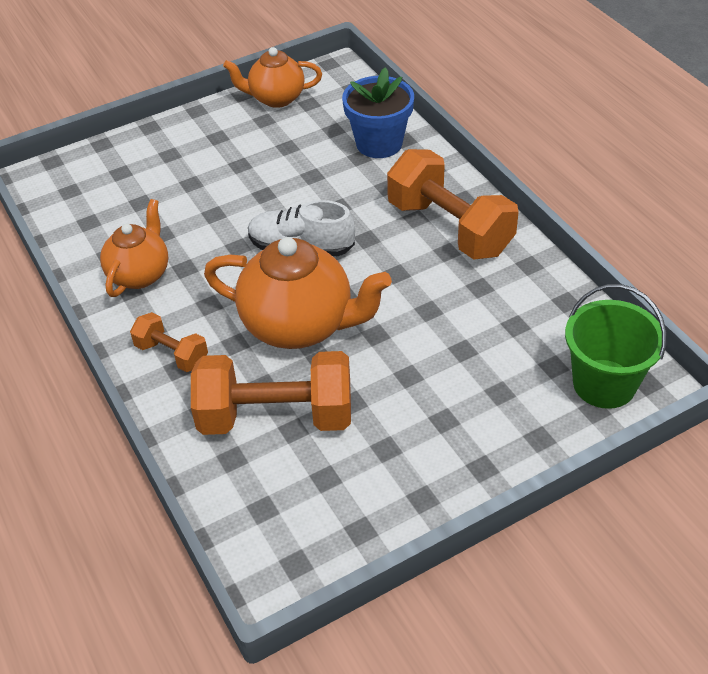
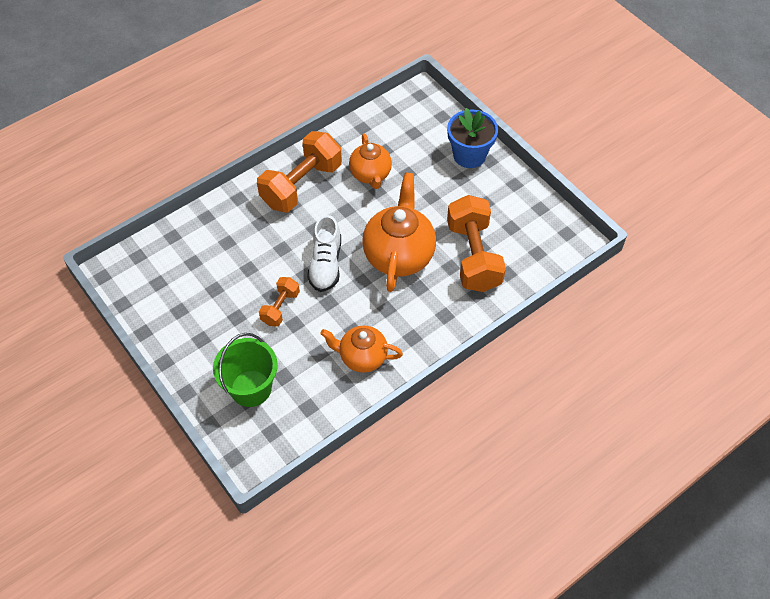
camera: 100 degrees left, 10 degrees up
orange dumbbell [130,312,208,372] -> orange dumbbell moved to [259,277,300,327]
orange teapot [223,47,322,108] -> orange teapot moved to [349,133,392,189]
blue flower pot [342,67,414,158] -> blue flower pot moved to [447,108,498,168]
green bucket [565,284,666,409] -> green bucket moved to [213,333,278,407]

